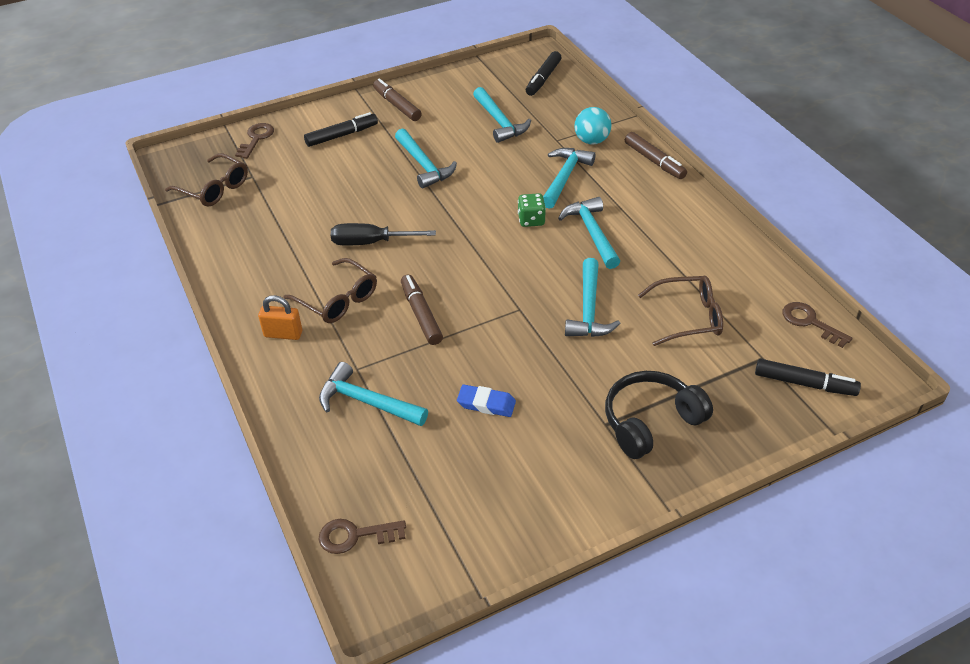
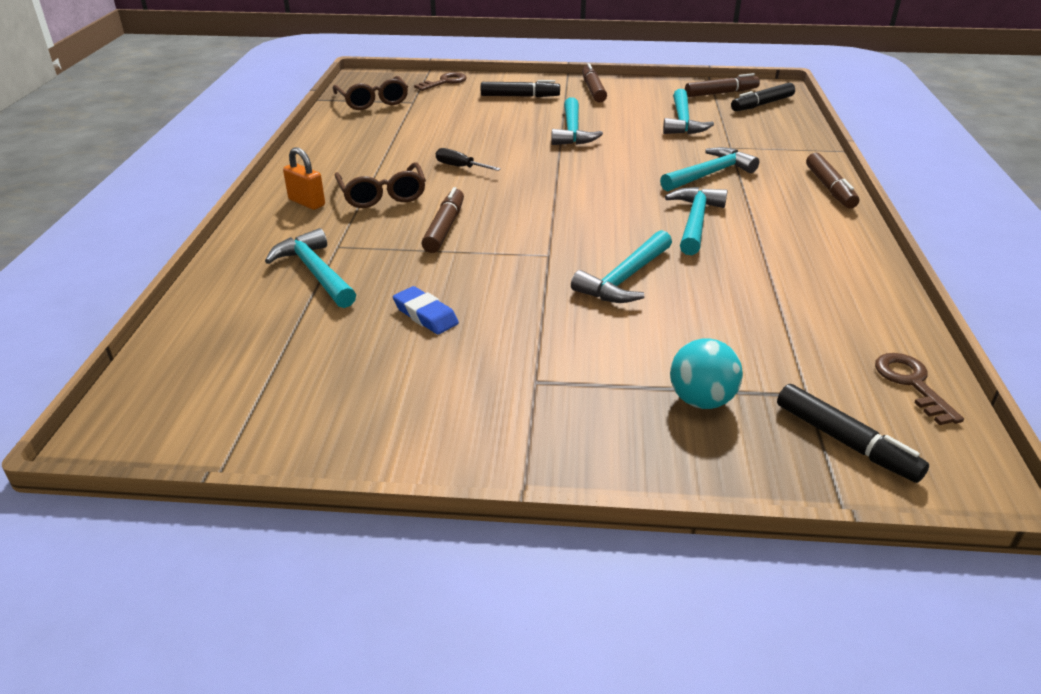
camera: 30 degrees right, 10 degrees down
brown key [319,519,406,554] -> none
black screwdriver [331,223,436,246] -> black screwdriver [436,148,501,171], size x0.64
green dice [518,193,546,227] -> none
turquoise ball [574,107,612,145] -> turquoise ball moved to [670,338,743,409]
black headphones [605,371,713,459] -> none
brown glasses [638,276,723,346] -> none
none -> brown marker [685,73,760,97]

